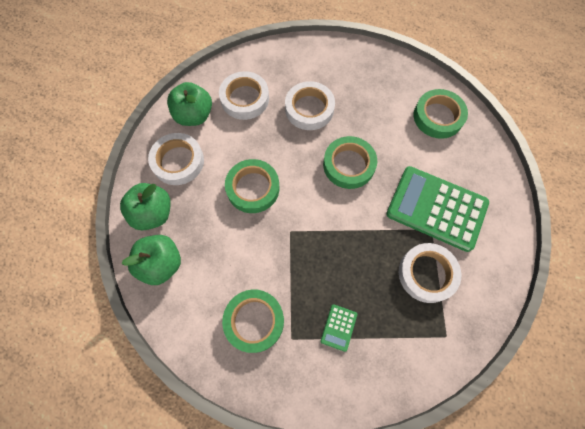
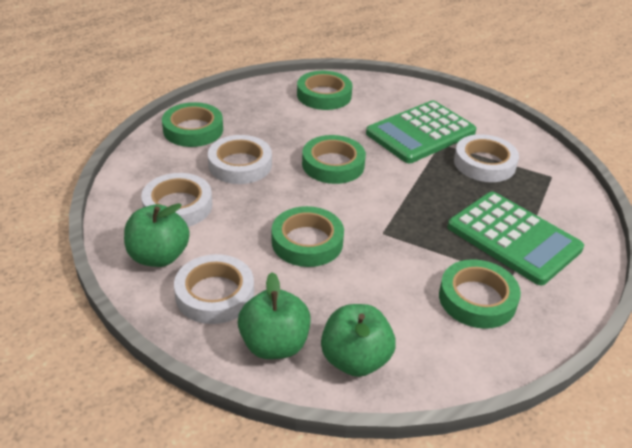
camera: 65 degrees left, 30 degrees down
green calculator [320,304,357,352] -> green calculator [447,192,584,285], size x2.44
none -> green tape [162,102,223,147]

